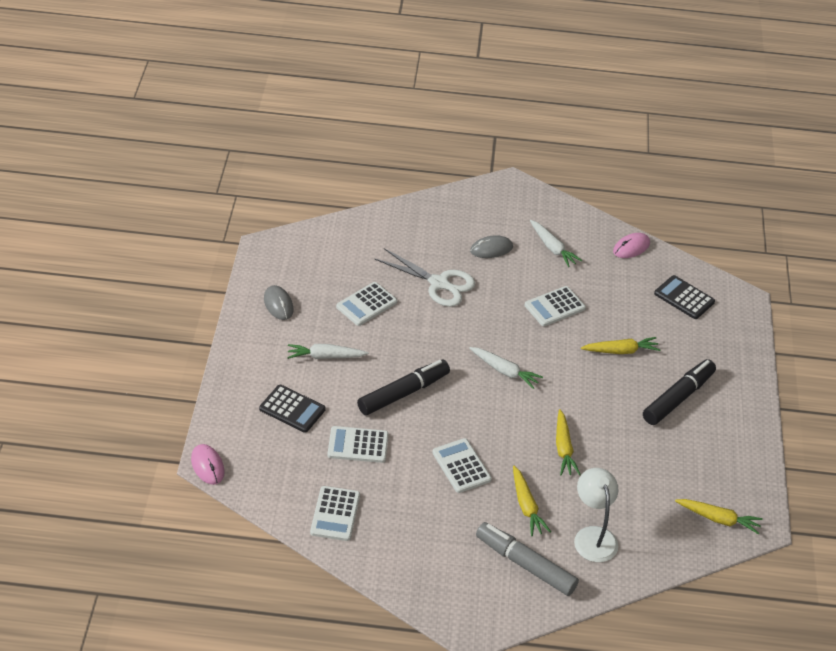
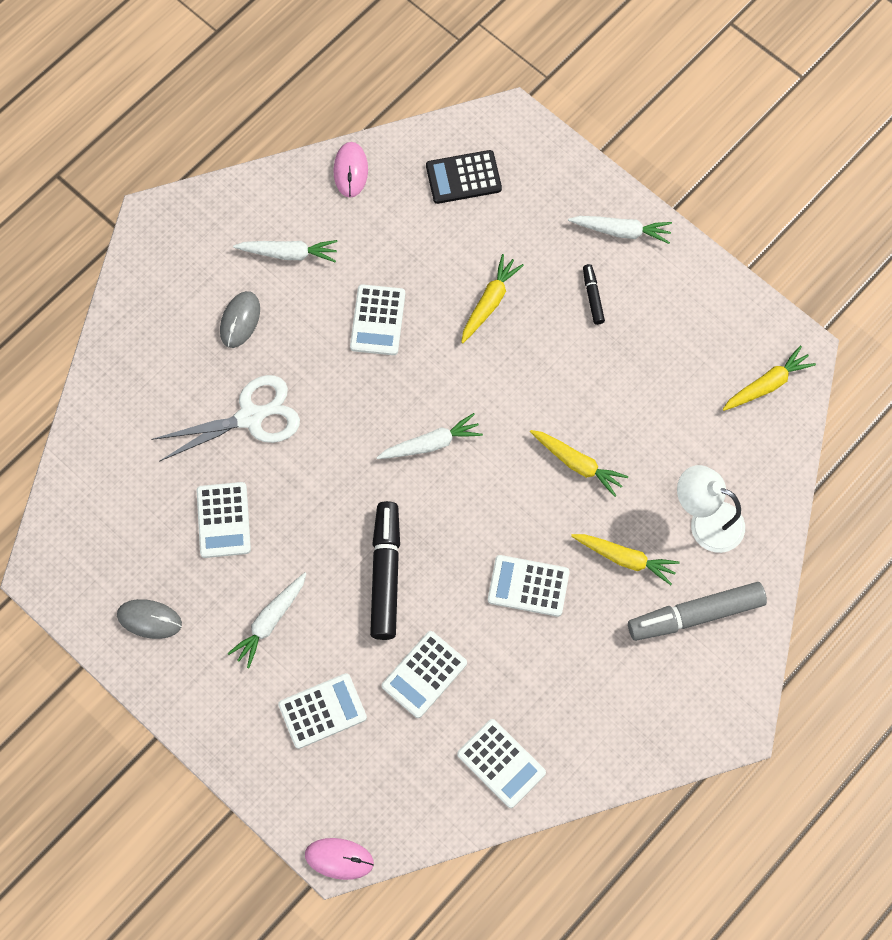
camera: 50 degrees left, 25 degrees up
black calculator [259,385,326,433] -> white calculator [278,673,367,749]
black marker [643,359,716,425] -> black marker [583,264,605,325], size x0.48
none -> white carrot [568,216,672,244]

